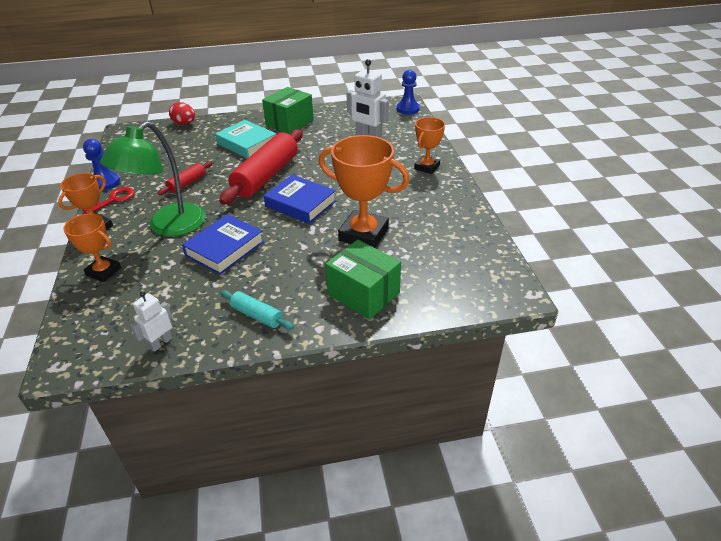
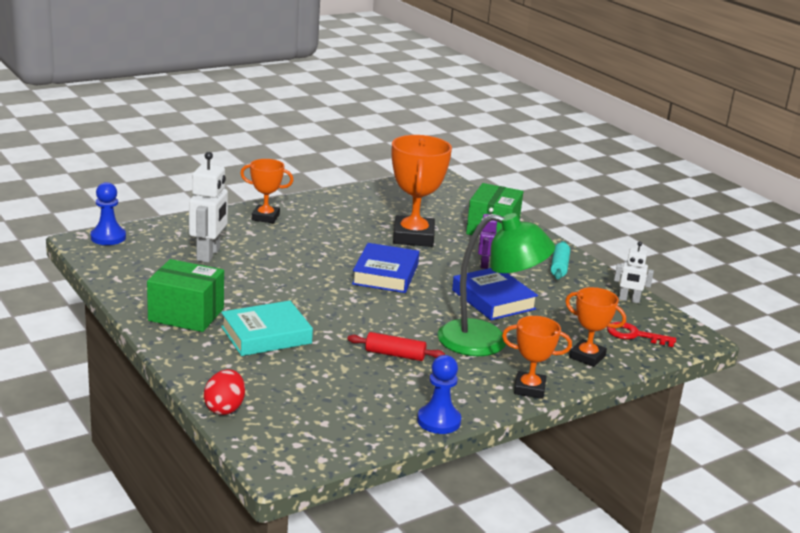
camera: 115 degrees left, 15 degrees down
orange trophy [63,213,121,282] -> orange trophy turned 60 degrees counterclockwise [565,287,626,367]
red key [82,187,135,214] -> red key moved to [607,322,676,347]
blue book [182,214,264,275] -> blue book turned 45 degrees clockwise [452,268,538,320]
turquoise book [215,120,276,159] -> turquoise book turned 45 degrees clockwise [221,301,313,356]
red rolling pin [219,129,303,205] -> none
none -> purple robot [478,208,497,269]

